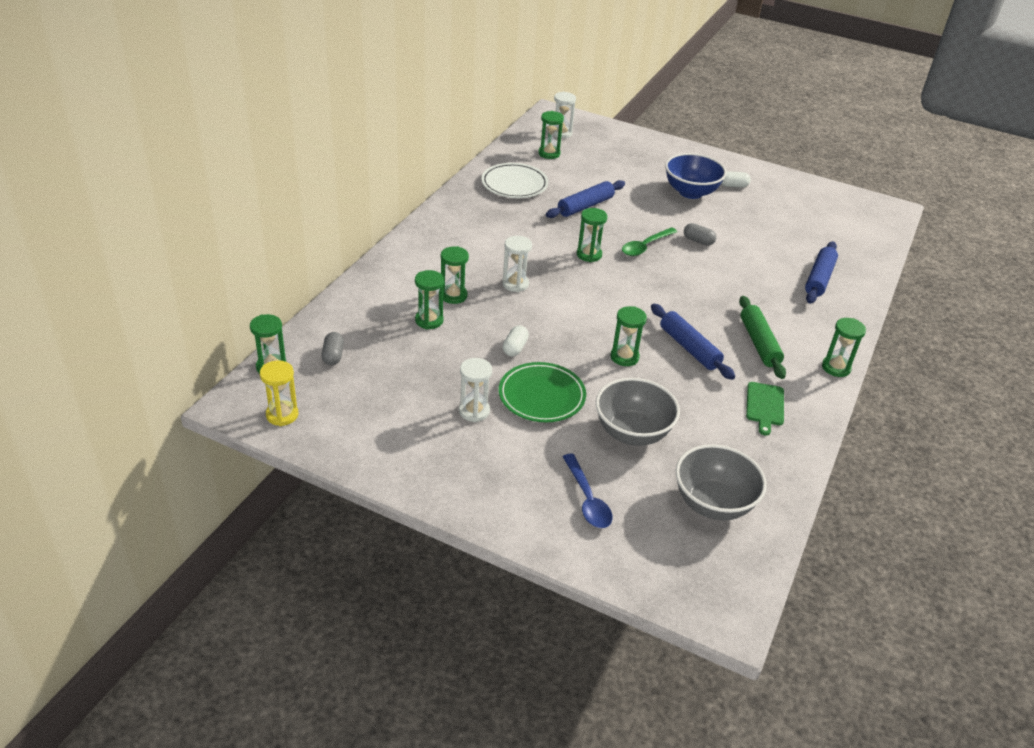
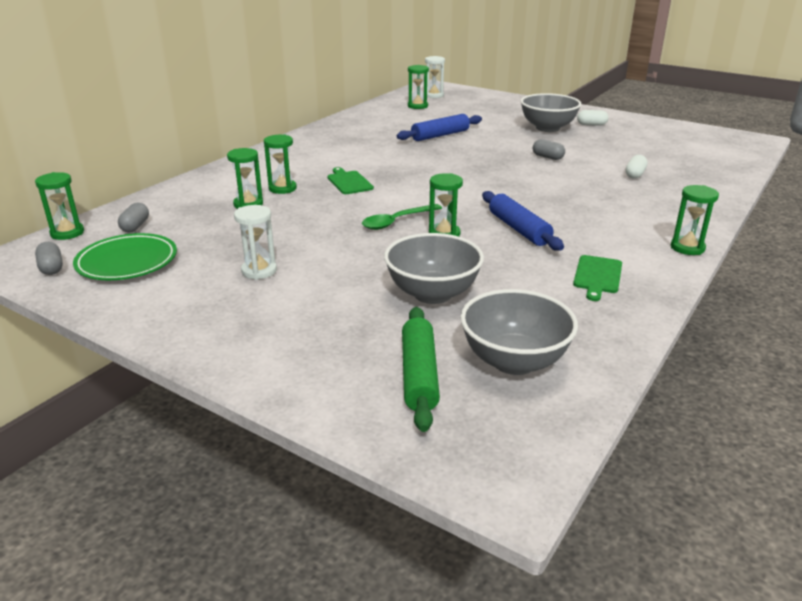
camera: 10 degrees right, 10 degrees down
yellow hourglass [260,360,298,426] -> grey capsule [35,242,63,275]
white plate [482,163,548,198] -> none
green plate [499,362,586,422] -> green plate moved to [73,233,177,280]
white hourglass [502,236,532,292] -> green cutting board [327,167,374,194]
white capsule [503,325,529,357] -> white capsule moved to [625,155,648,179]
blue spoon [562,454,612,528] -> none
green hourglass [577,208,607,262] -> none
green spoon [622,227,677,256] -> green spoon moved to [362,204,442,230]
blue bowl [665,153,727,199] -> grey bowl [520,93,581,132]
green rolling pin [739,296,786,379] -> green rolling pin moved to [402,307,440,432]
blue rolling pin [805,241,838,304] -> none

